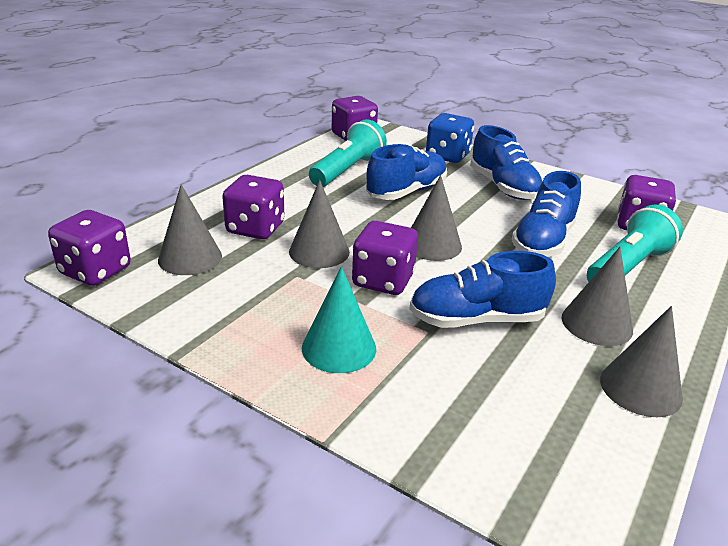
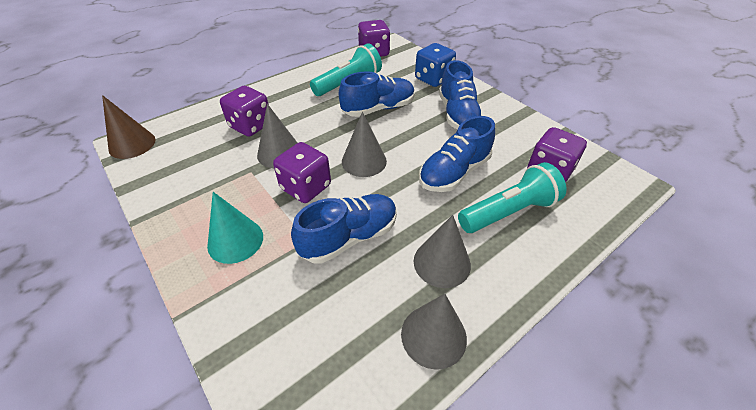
camera: 20 degrees right, 15 degrees up
purple dice [48,210,131,286] -> brown cone [102,95,155,159]
grey cone [158,184,222,275] -> none
blue shoe [410,251,556,328] -> blue shoe turned 135 degrees clockwise [291,194,397,264]

